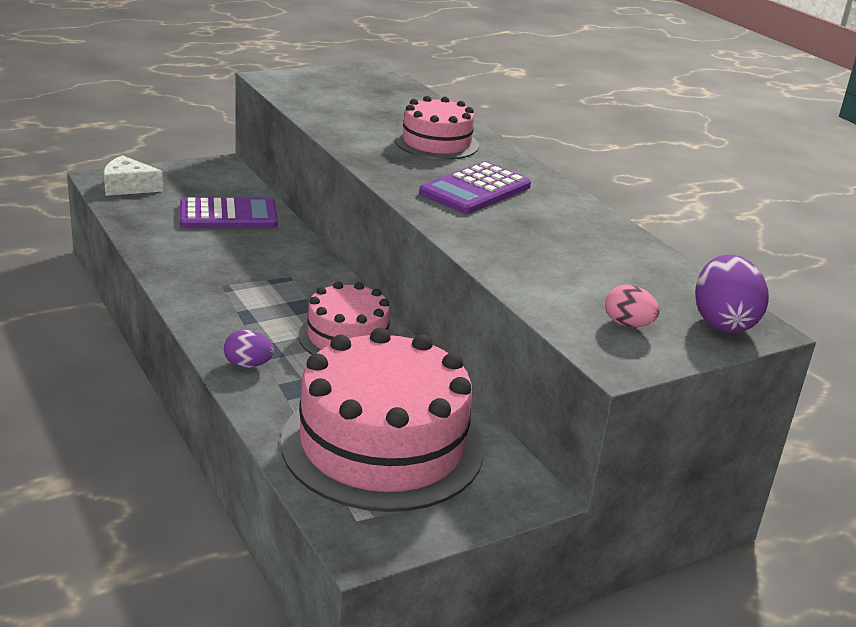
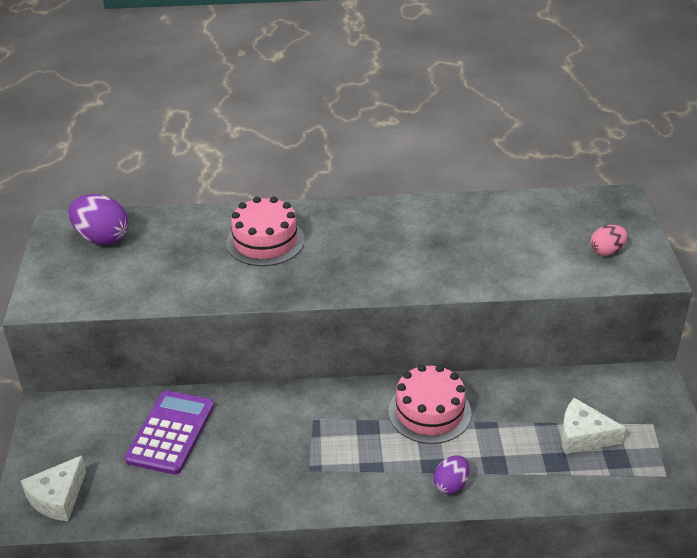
camera: 60 degrees left, 10 degrees up
pink cake [281,328,483,512] -> white cheese [561,398,626,454]
purple calculator [419,162,531,214] -> none
purple egg [695,255,769,333] -> purple egg moved to [68,194,128,245]

